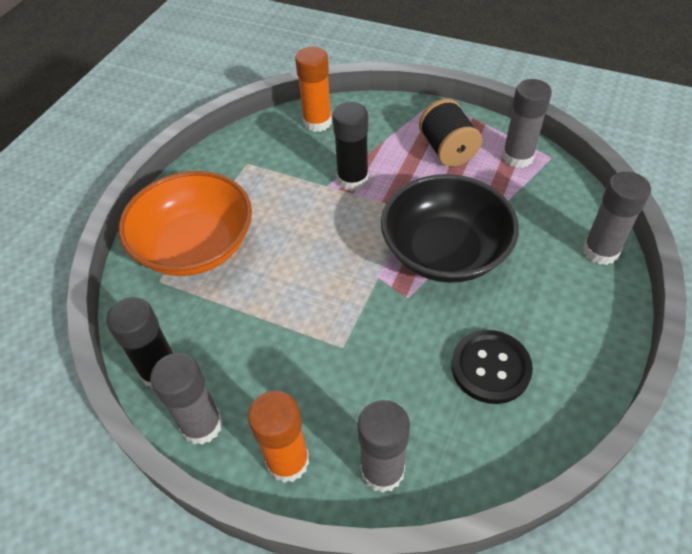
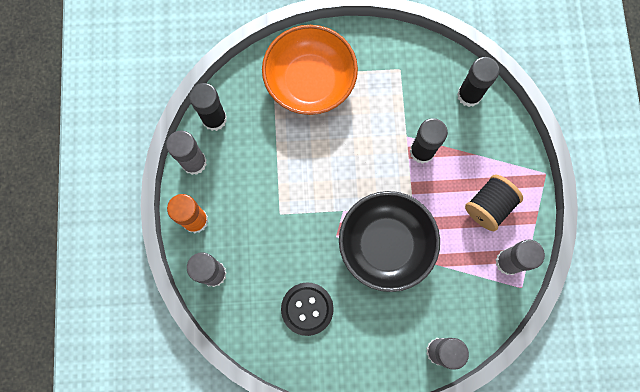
camera: 60 degrees right, 25 degrees up
orange glue stick [295,47,332,132] -> black glue stick [457,57,499,107]

